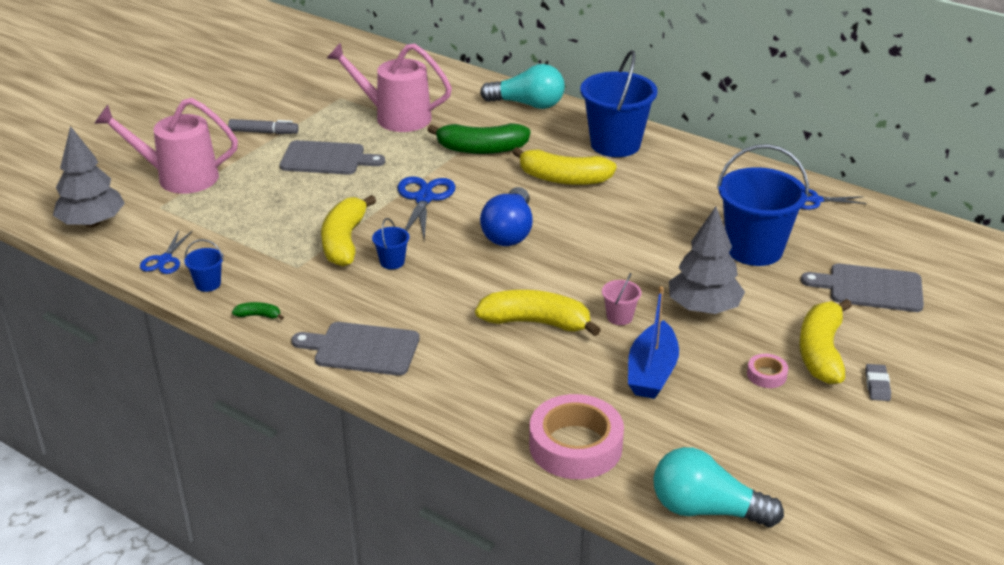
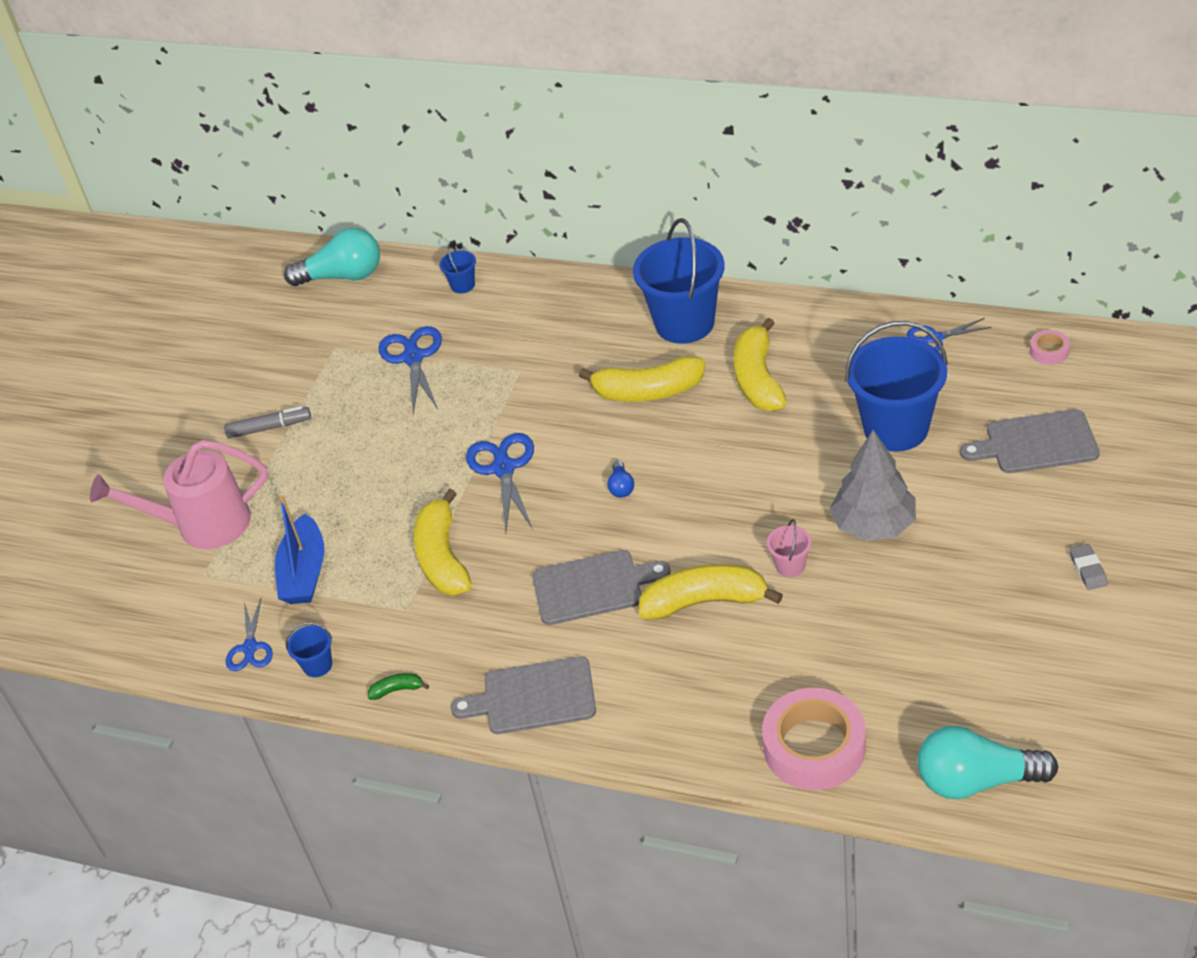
camera: 10 degrees left, 10 degrees up
grey tree [53,126,125,227] -> none
grey cutting board [280,140,385,175] -> grey cutting board moved to [532,550,671,625]
pink watering can [326,42,452,132] -> blue scissors [378,326,442,414]
blue bucket [372,218,410,269] -> blue bucket moved to [440,245,476,293]
green banana [427,123,530,154] -> none
turquoise light bulb [480,64,565,109] -> turquoise light bulb moved to [284,228,380,286]
blue light bulb [480,187,533,246] -> blue light bulb [607,460,634,498], size x0.44
blue boat [628,286,679,399] -> blue boat moved to [275,495,325,604]
pink tape [747,354,788,388] -> pink tape moved to [1030,330,1070,365]
yellow banana [799,299,852,384] -> yellow banana moved to [734,318,787,411]

